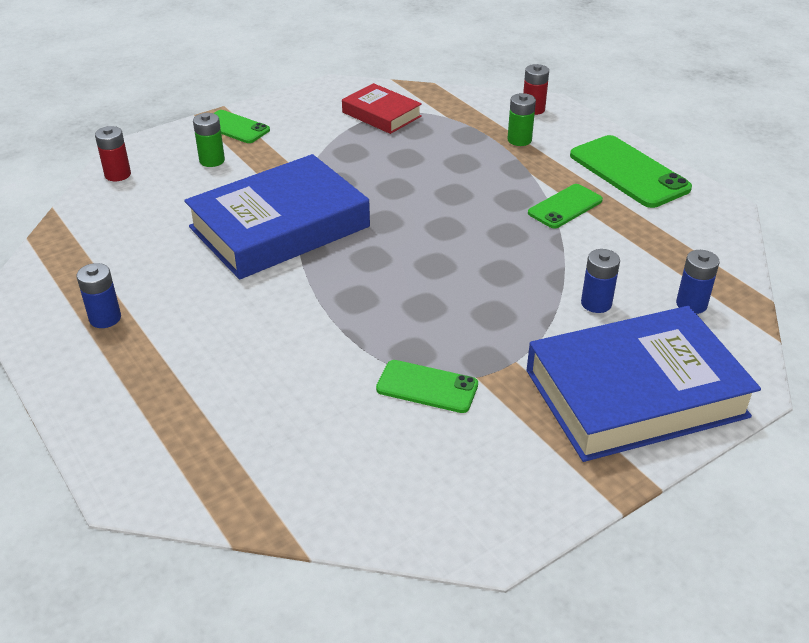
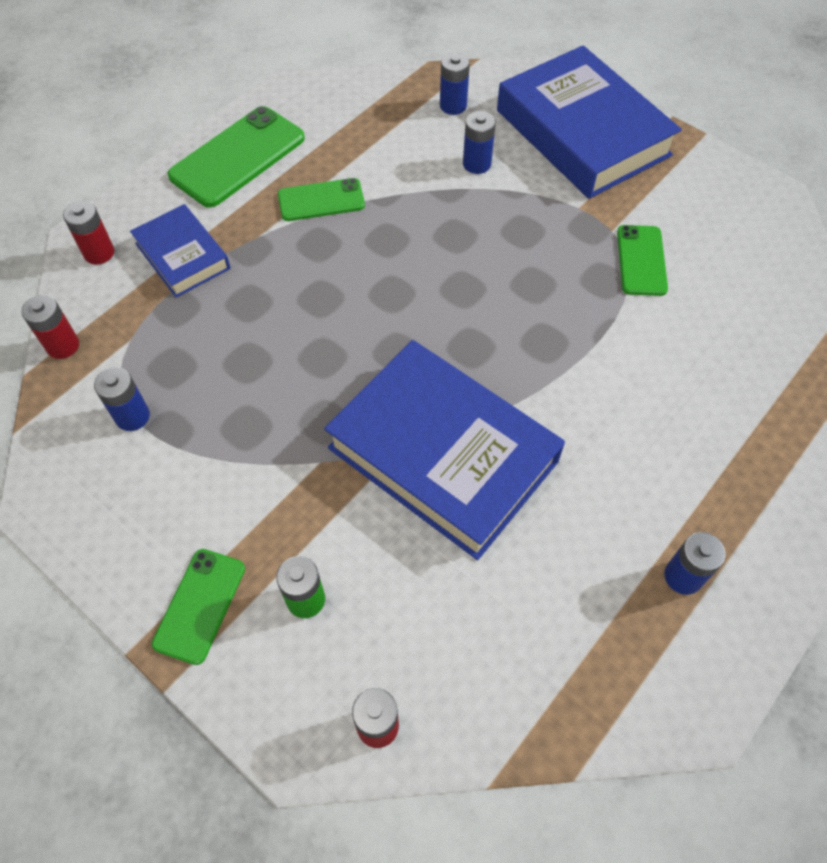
camera: 105 degrees left, 20 degrees up
red book [342,83,422,134] -> blue battery [94,367,150,431]
green battery [507,93,536,146] -> blue book [130,204,231,298]
green phone [528,184,603,229] -> green phone turned 45 degrees counterclockwise [278,178,365,221]
none -> red battery [21,295,79,359]

